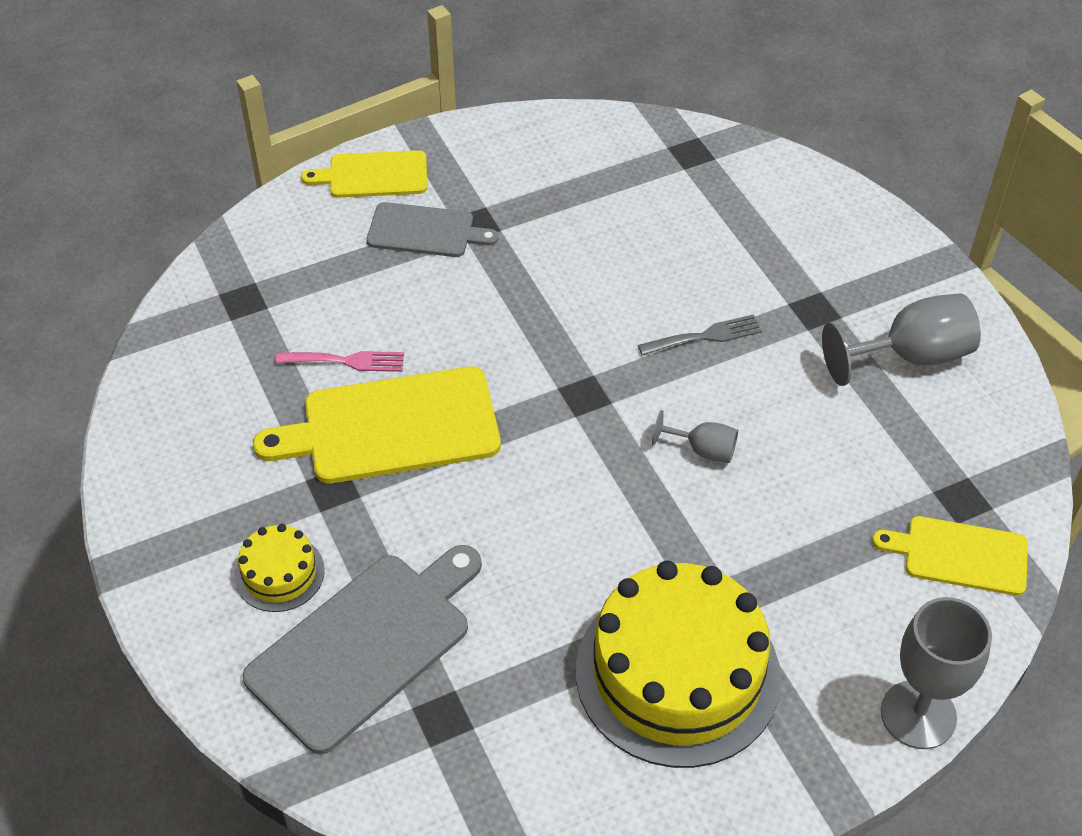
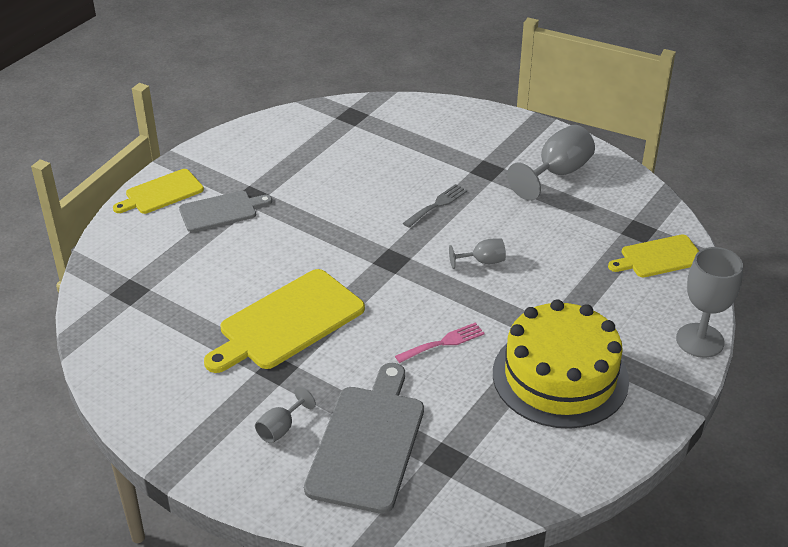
camera: 30 degrees left, 10 degrees down
yellow cake [235,524,325,612] -> grey goblet [255,386,316,444]
pink fork [275,351,404,372] -> pink fork moved to [395,322,485,363]

